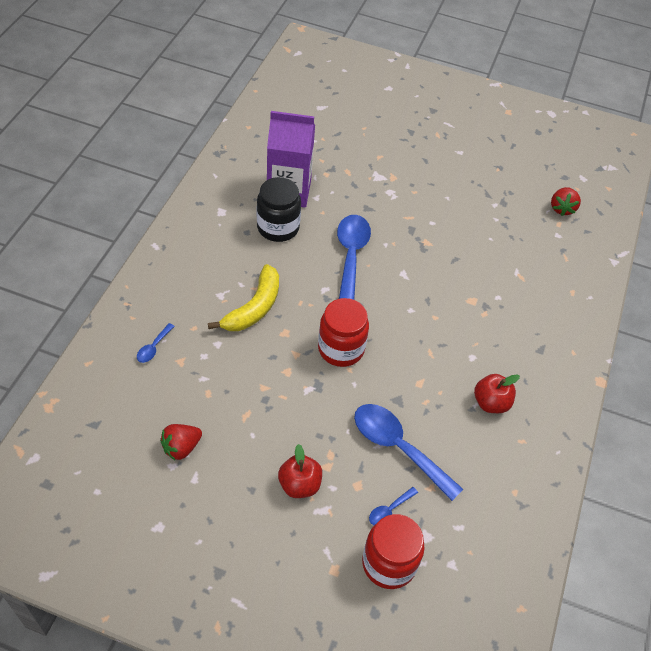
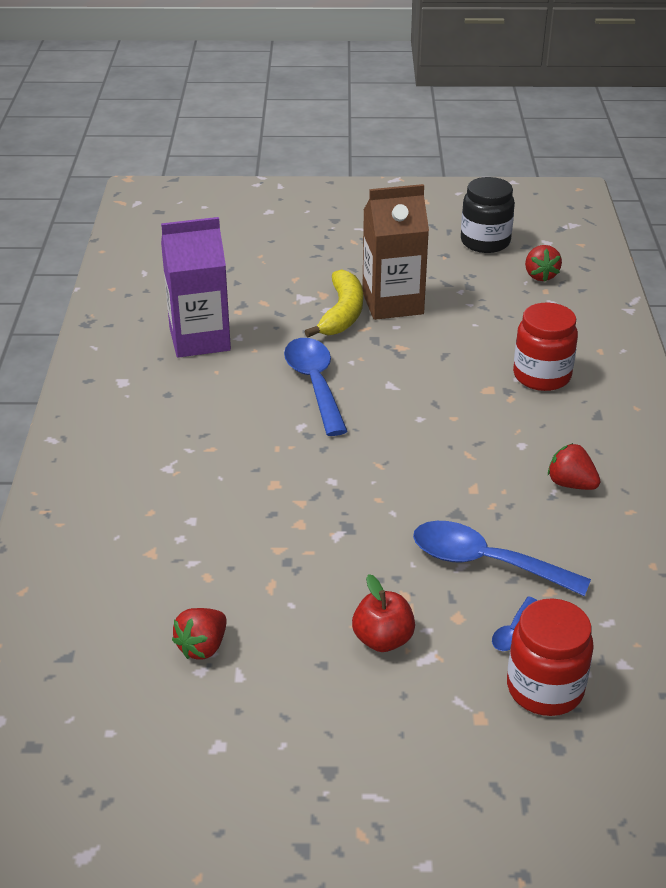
camera: 15 degrees left, 15 degrees down
blue spoon [137,323,175,363] -> none
yellow banana [208,264,279,331] -> yellow banana moved to [304,269,363,337]
black jar [257,177,301,242] -> black jar moved to [461,177,515,253]
red jar [318,298,369,367] -> red jar moved to [513,303,578,391]
red apple [474,374,520,413] -> red strawberry [548,443,601,490]
none -> brown carton [362,184,429,320]

